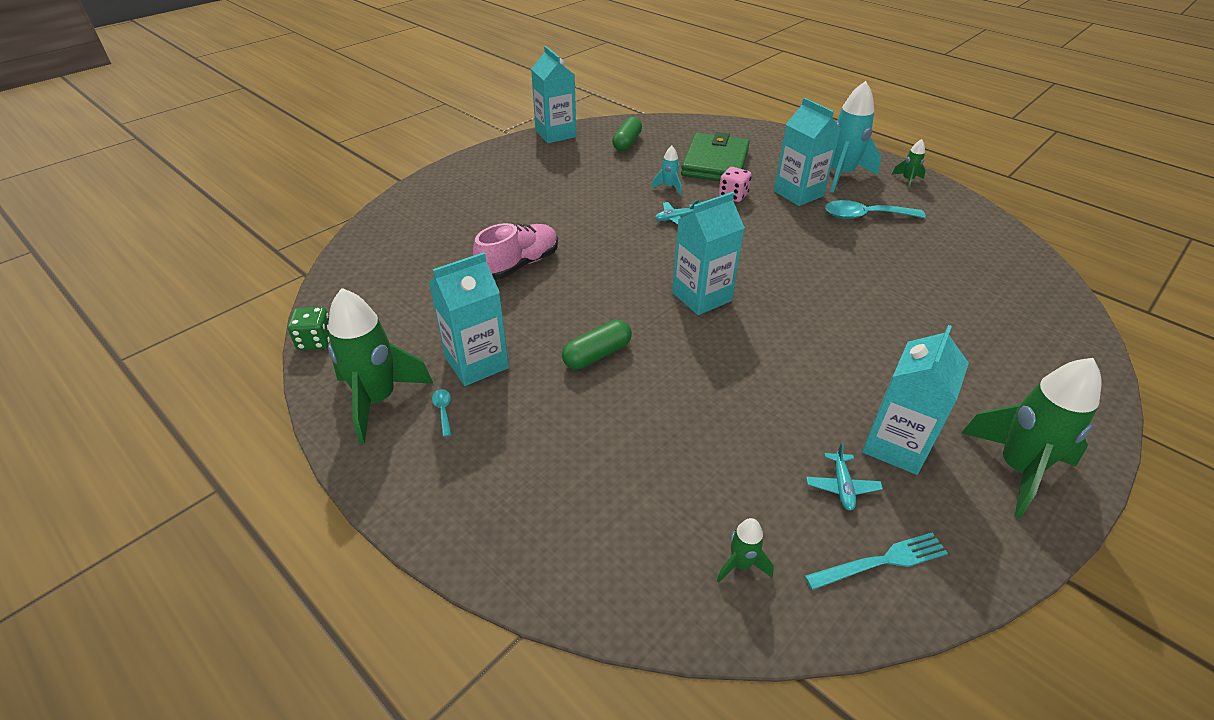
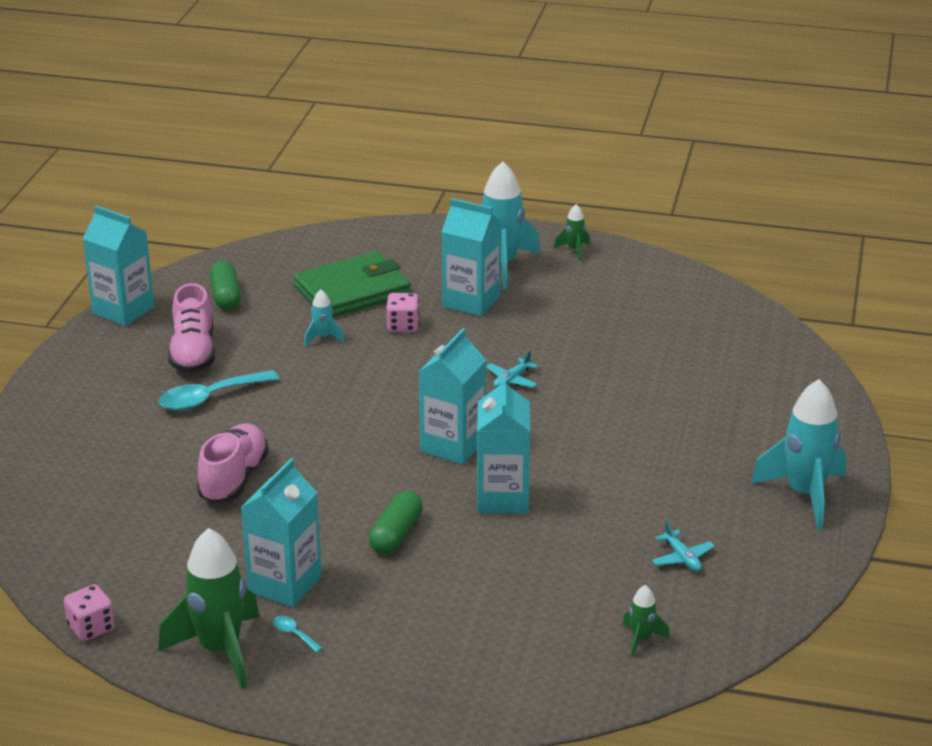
camera: 30 degrees left, 10 degrees down
green dice [288,307,330,350] -> pink dice [64,584,115,641]
turquoise plane [655,200,699,225] -> turquoise plane moved to [486,350,538,388]
green wallet [681,132,750,181] -> green wallet turned 75 degrees clockwise [293,251,411,317]
turquoise fork [805,533,948,590] -> none
turquoise spoon [825,200,926,219] -> turquoise spoon moved to [159,370,279,410]
turquoise carton [862,325,969,475] -> turquoise carton moved to [477,376,530,514]
green rocket [962,358,1102,519] -> turquoise rocket [750,379,846,530]
none -> pink shoe [168,283,215,373]

